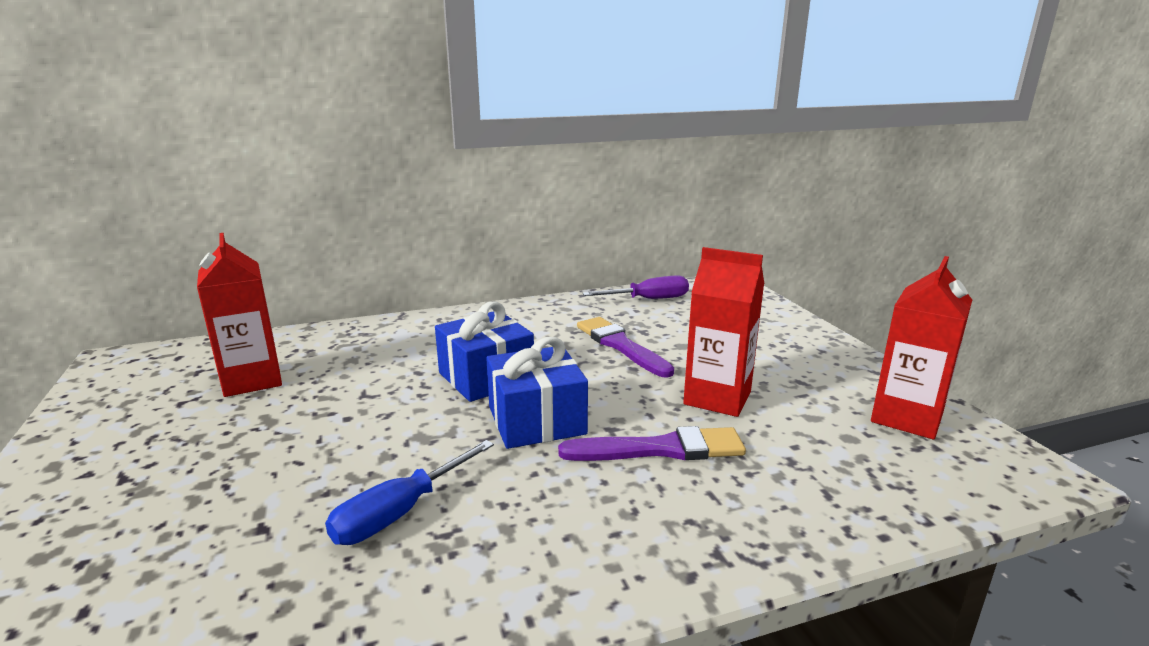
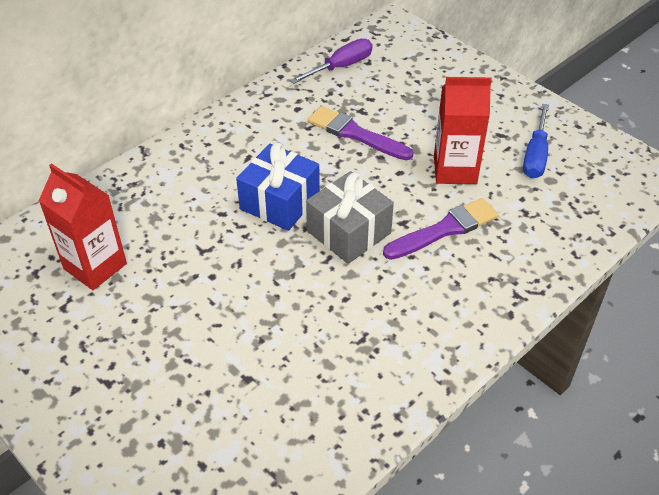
camera: 25 degrees left, 25 degrees up
blue screwdriver [325,440,494,545] -> blue screwdriver moved to [523,104,549,179]
blue gift [486,337,588,449] -> grey gift [306,171,394,264]
red carton [871,256,972,439] -> none

